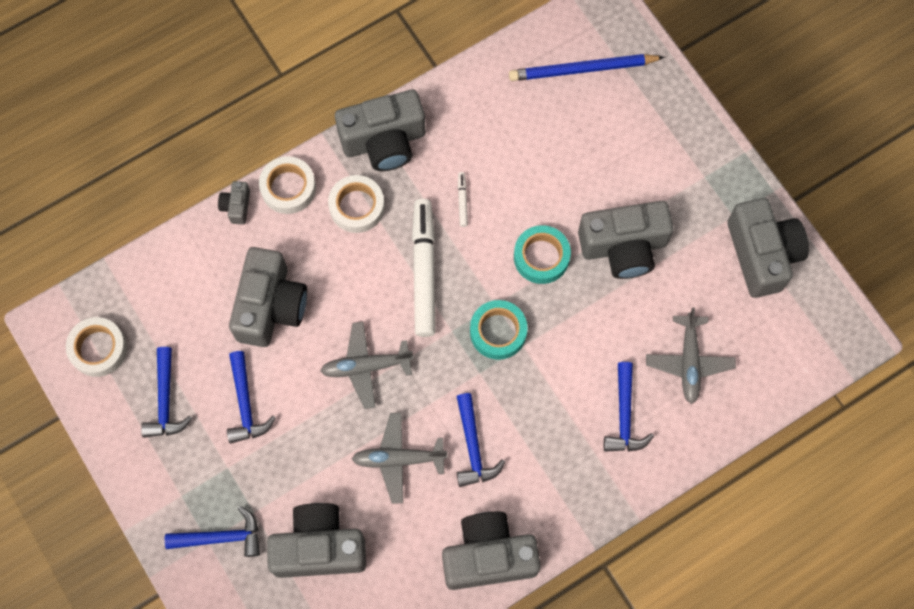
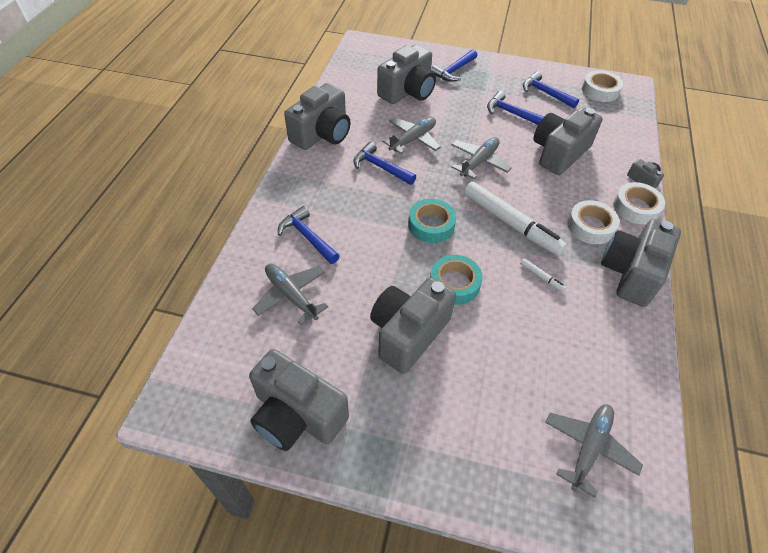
camera: 135 degrees right, 20 degrees down
grey camera [229,247,307,347] -> grey camera turned 75 degrees clockwise [534,107,603,175]
blue pencil [509,54,665,81] -> grey plane [545,404,643,497]

